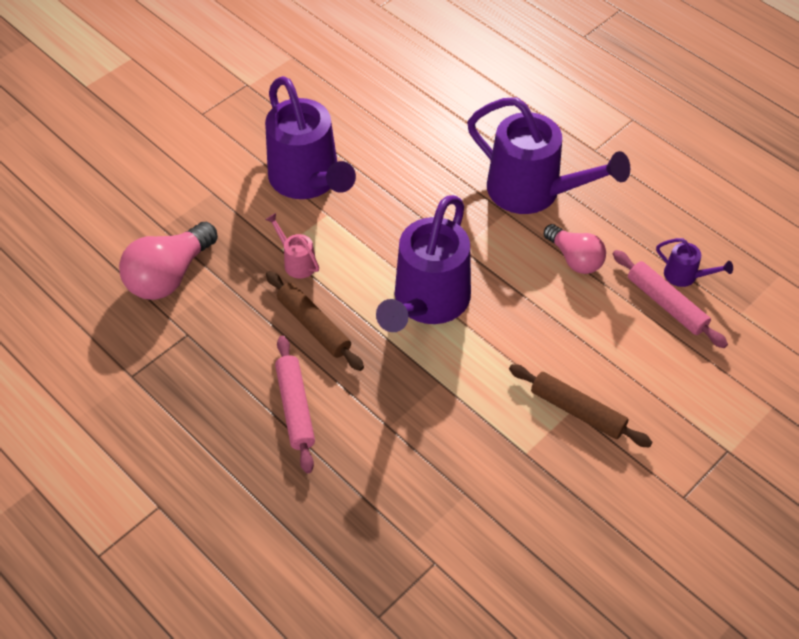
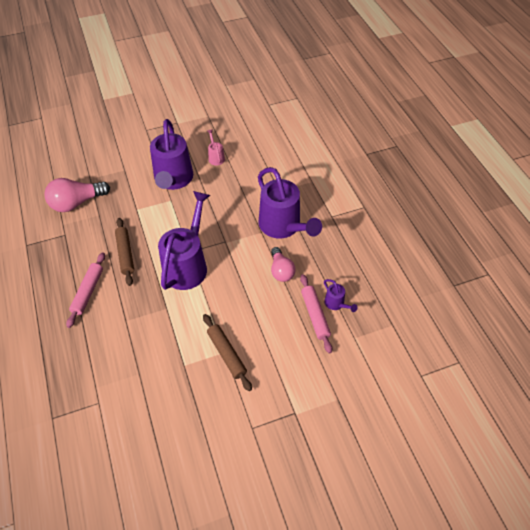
camera: 25 degrees right, 0 degrees up
pink watering can [265,213,319,279] -> pink watering can moved to [207,129,225,166]
purple watering can [376,195,471,332] -> purple watering can turned 150 degrees clockwise [158,191,210,290]

